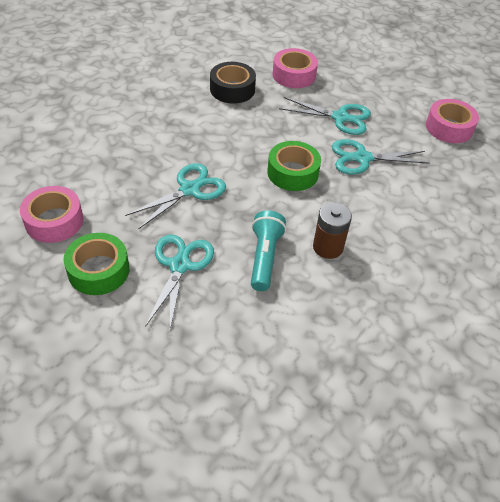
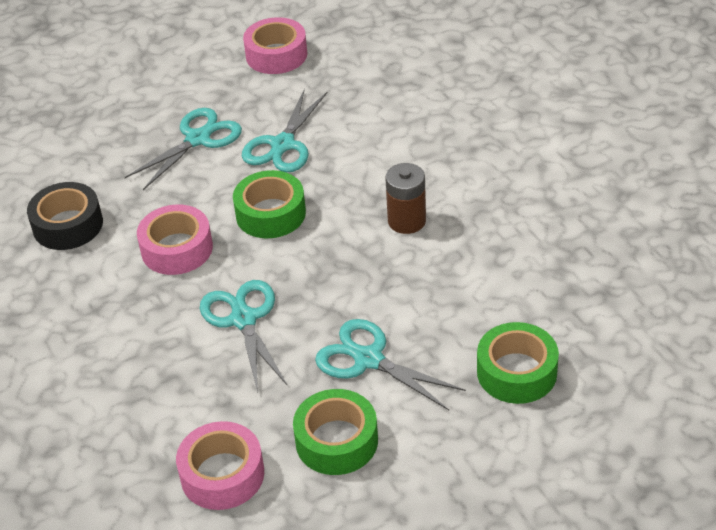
camera: 60 degrees left, 5 degrees down
turquoise flashlight [251,210,286,291] -> none
pink tape [272,48,318,88] -> pink tape moved to [137,204,213,275]
none -> green tape [477,322,559,404]

